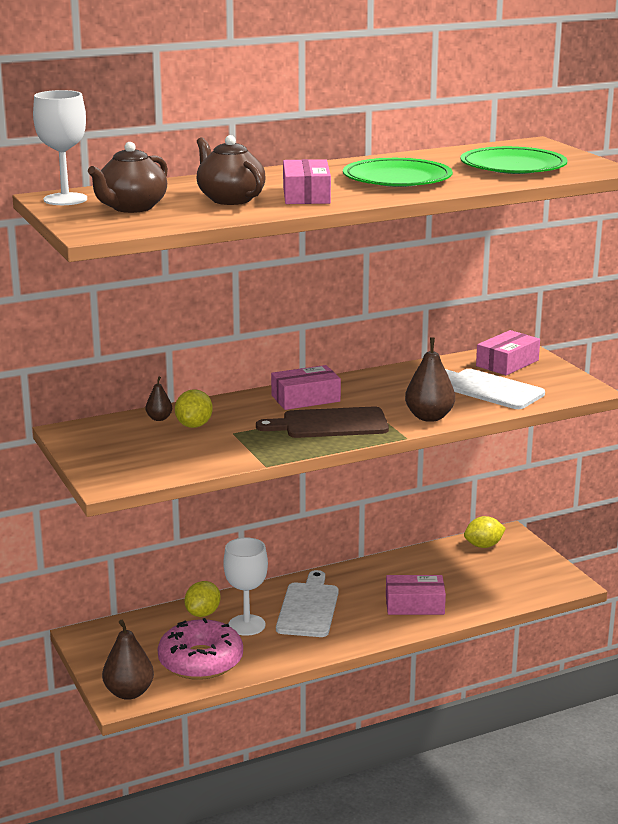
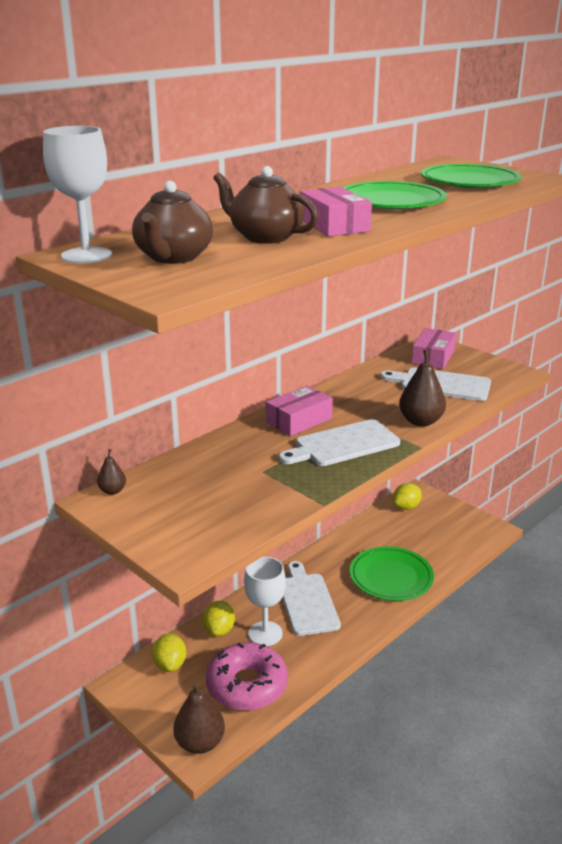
camera: 20 degrees left, 5 degrees up
brown pear [146,376,172,421] -> brown pear moved to [97,449,126,495]
yellow lemon [175,389,213,428] -> yellow lemon moved to [152,634,186,672]
brown cutting board [256,406,389,438] -> white cutting board [279,419,400,466]
pink box [386,575,446,615] -> green plate [350,546,434,601]

